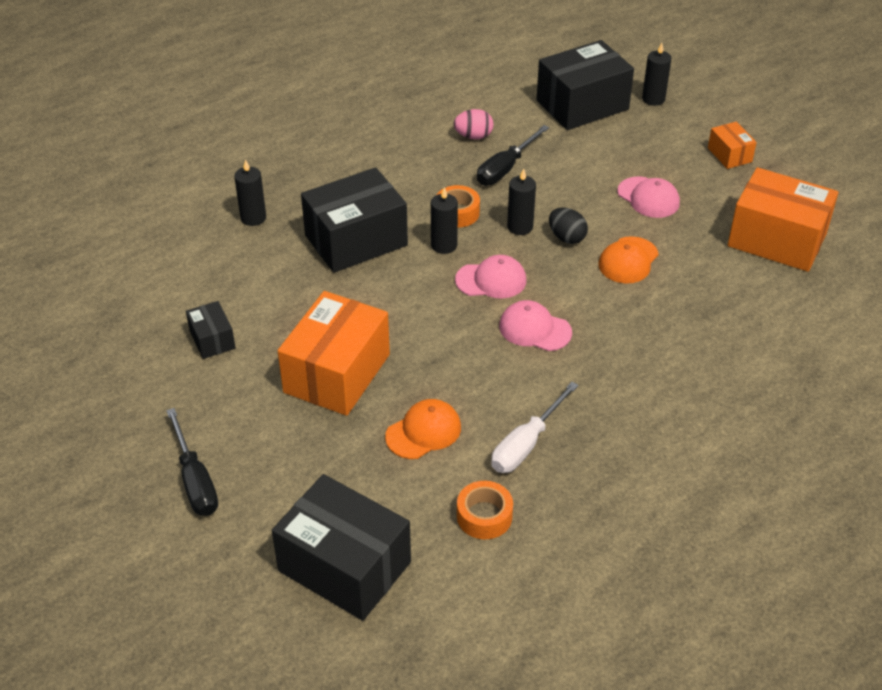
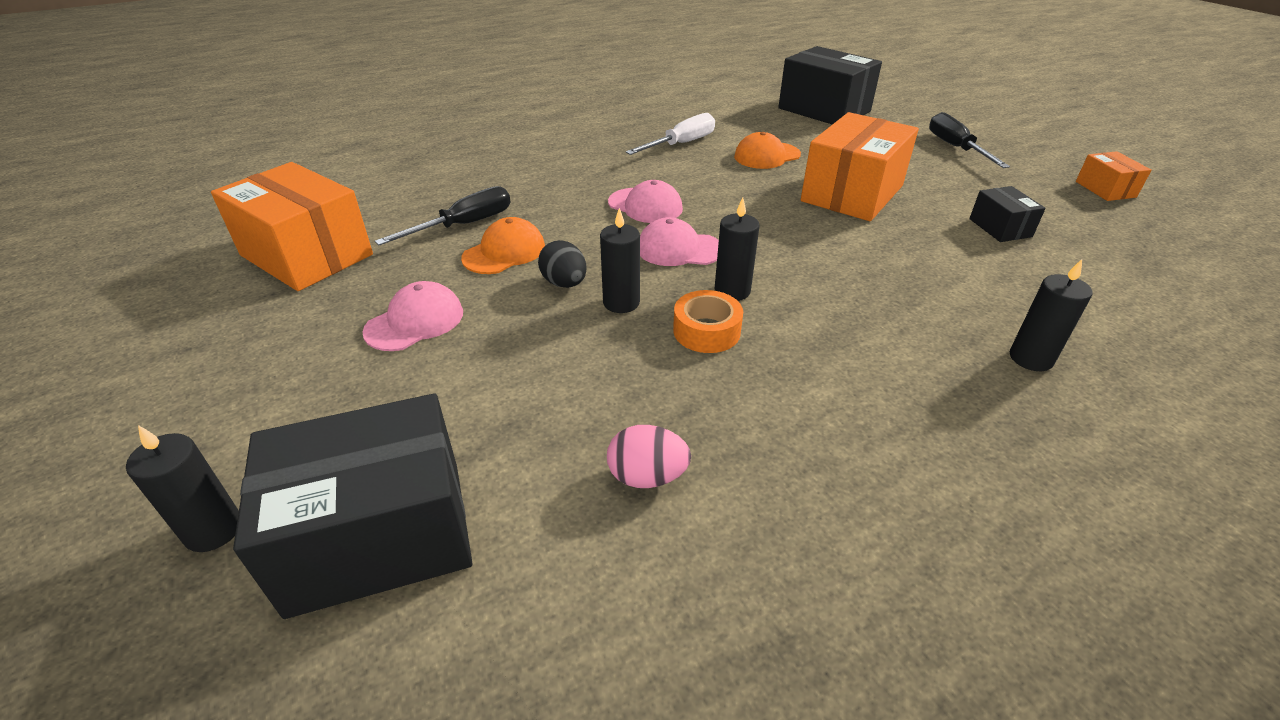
camera: 170 degrees left, 5 degrees down
black box [301,167,408,273] -> none
orange tape [457,481,513,539] -> none
black screwdriver [477,125,549,185] -> black screwdriver moved to [375,186,511,245]
pink cap [617,176,680,218] -> pink cap turned 75 degrees clockwise [362,281,463,351]
orange box [708,122,757,169] -> orange box moved to [1076,151,1152,201]

